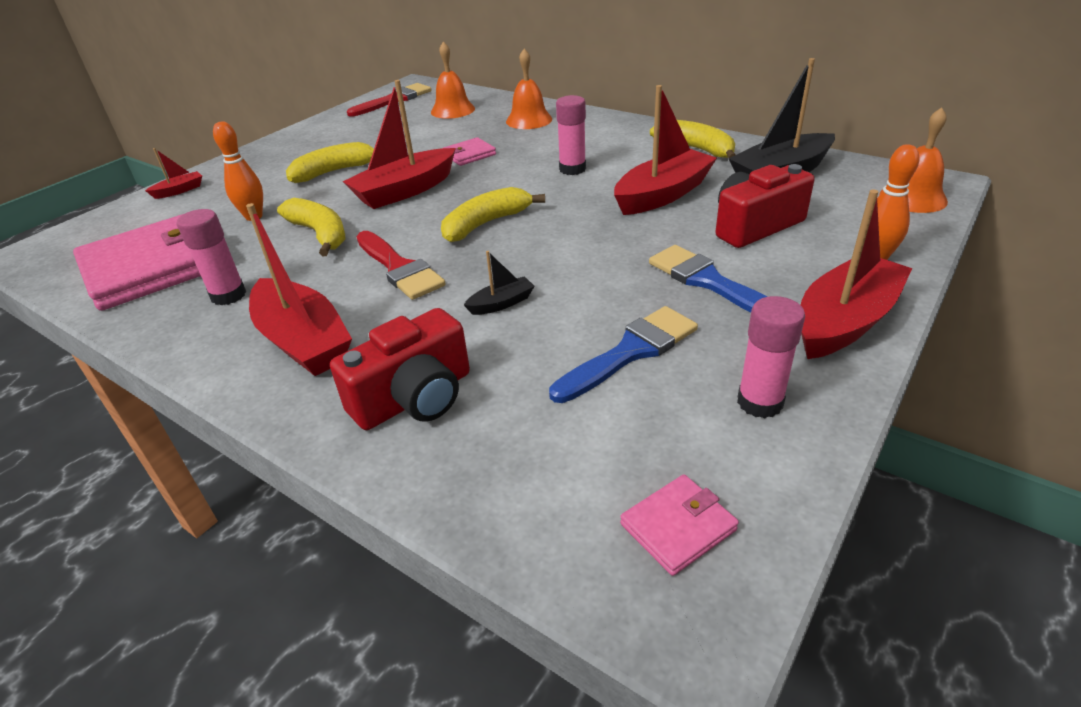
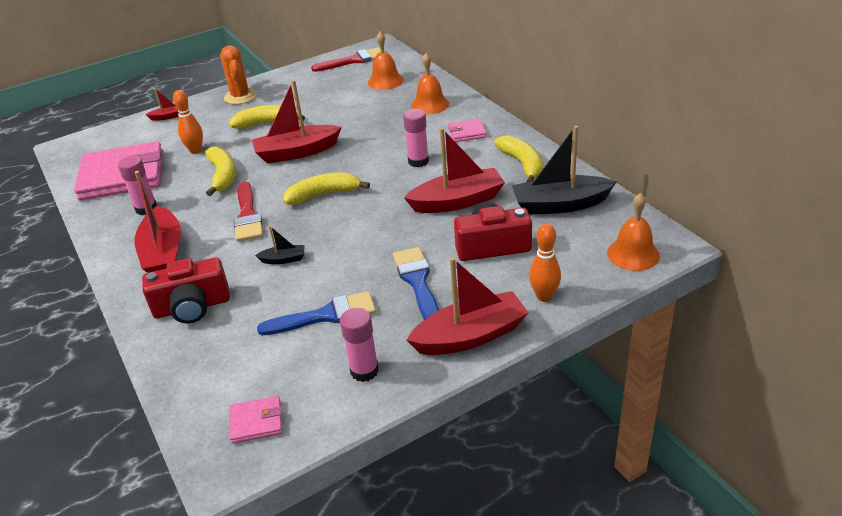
camera: 25 degrees right, 0 degrees up
pink wallet [443,137,496,166] -> pink wallet moved to [448,119,487,142]
none -> orange cactus [220,45,257,105]

